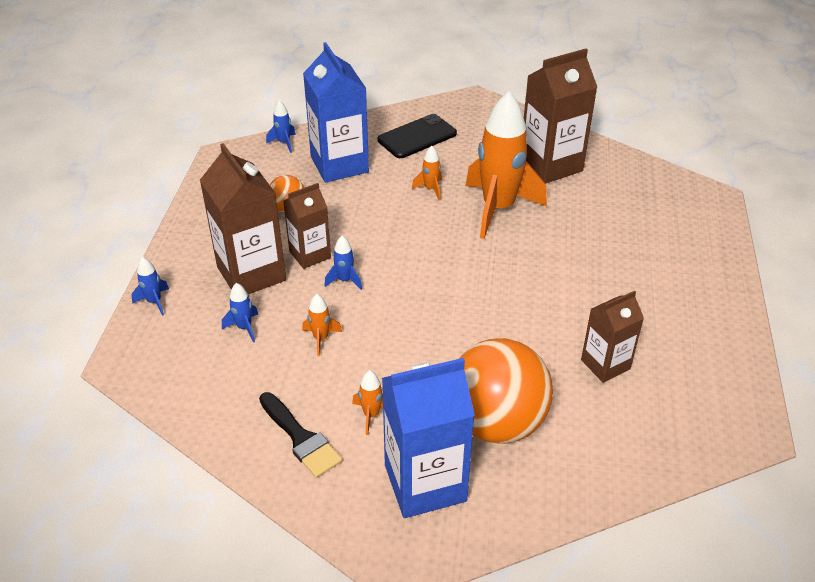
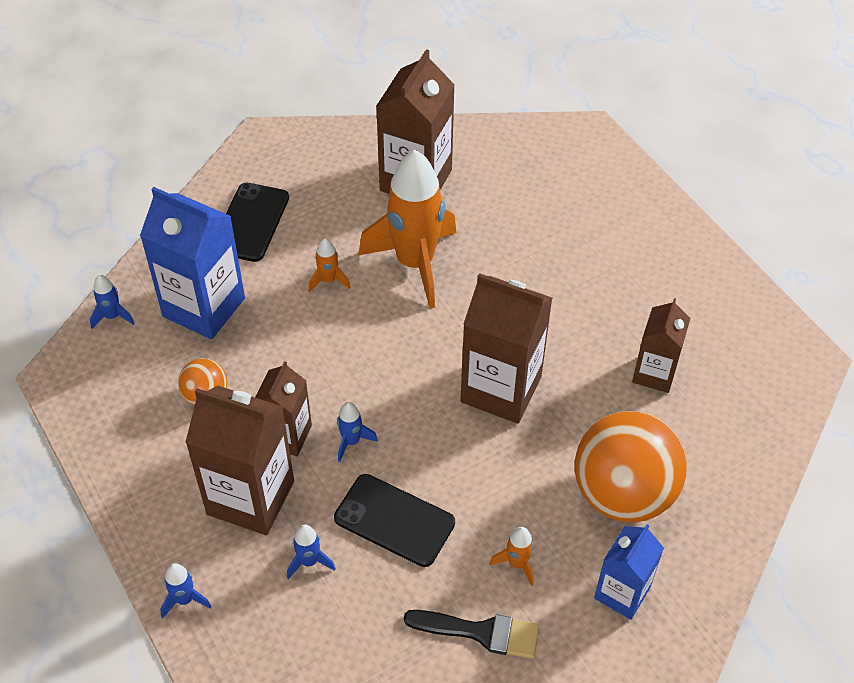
camera: 40 degrees left, 10 degrees up
orange rocket [302,294,342,356] -> black phone [334,474,455,567]
blue carton [382,358,475,518] -> blue carton [594,524,664,620], size x0.60
none -> brown carton [460,273,552,424]

